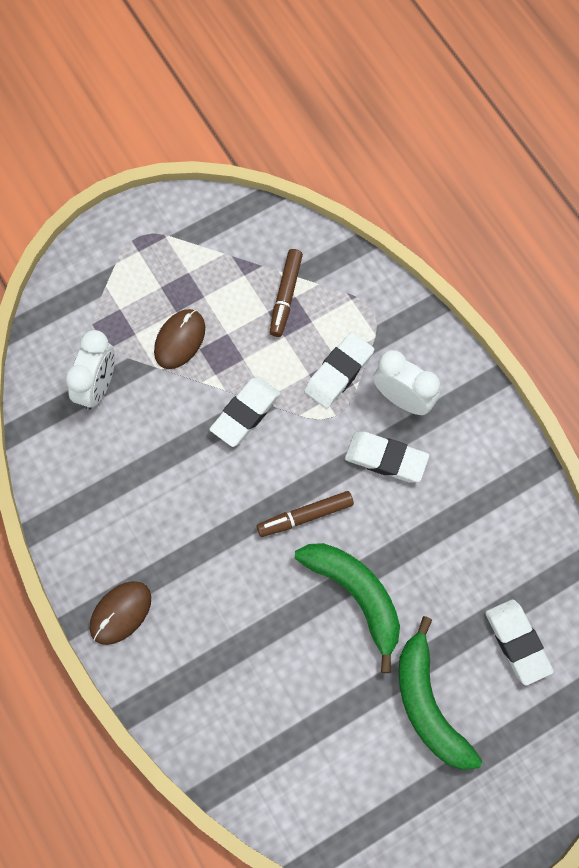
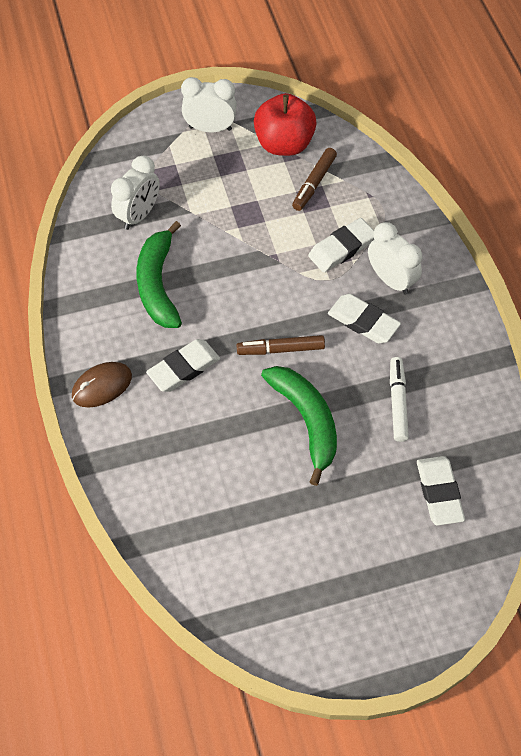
camera: 15 degrees right, 10 degrees down
brown mouse [154,309,205,369] -> none
white eraser [209,377,281,447] -> white eraser moved to [146,339,220,392]
green banana [399,616,482,770] -> green banana moved to [137,221,182,328]
none -> white clock [181,77,237,132]
none -> red apple [254,93,317,156]
none -> white marker [390,357,409,442]

